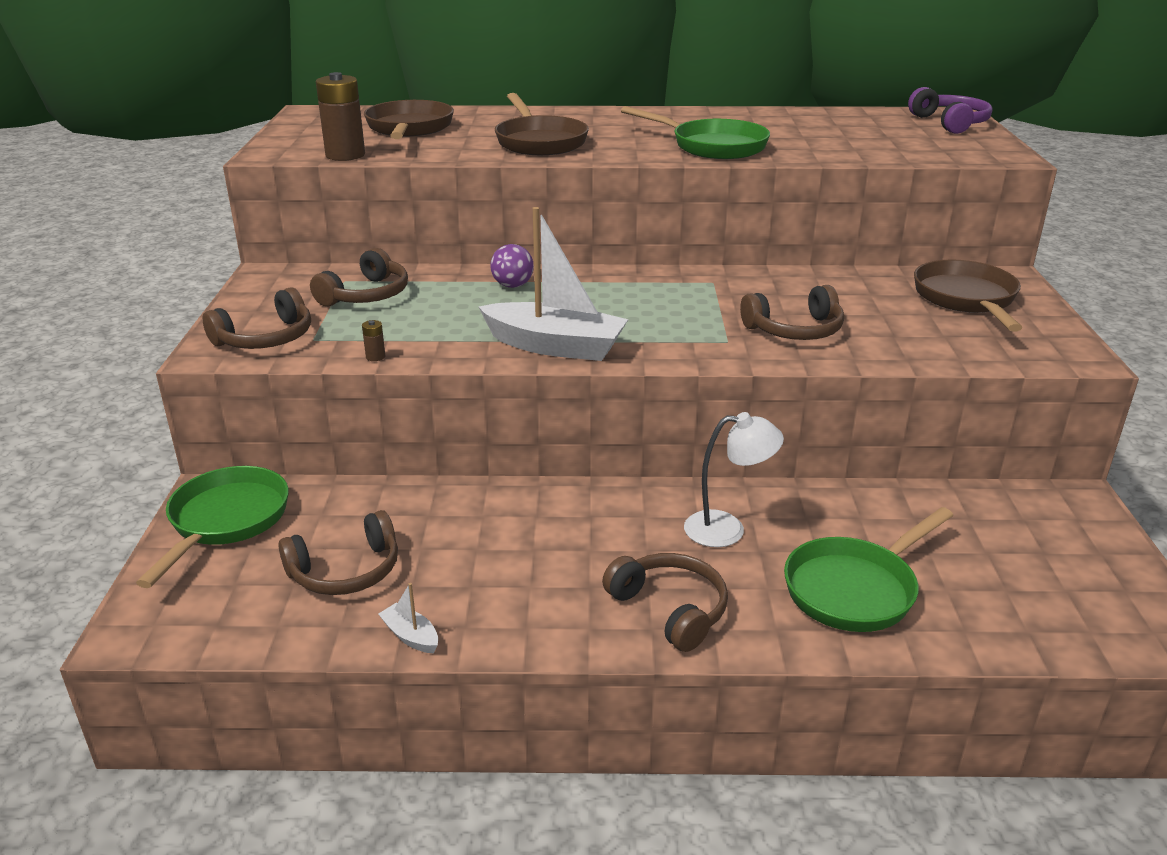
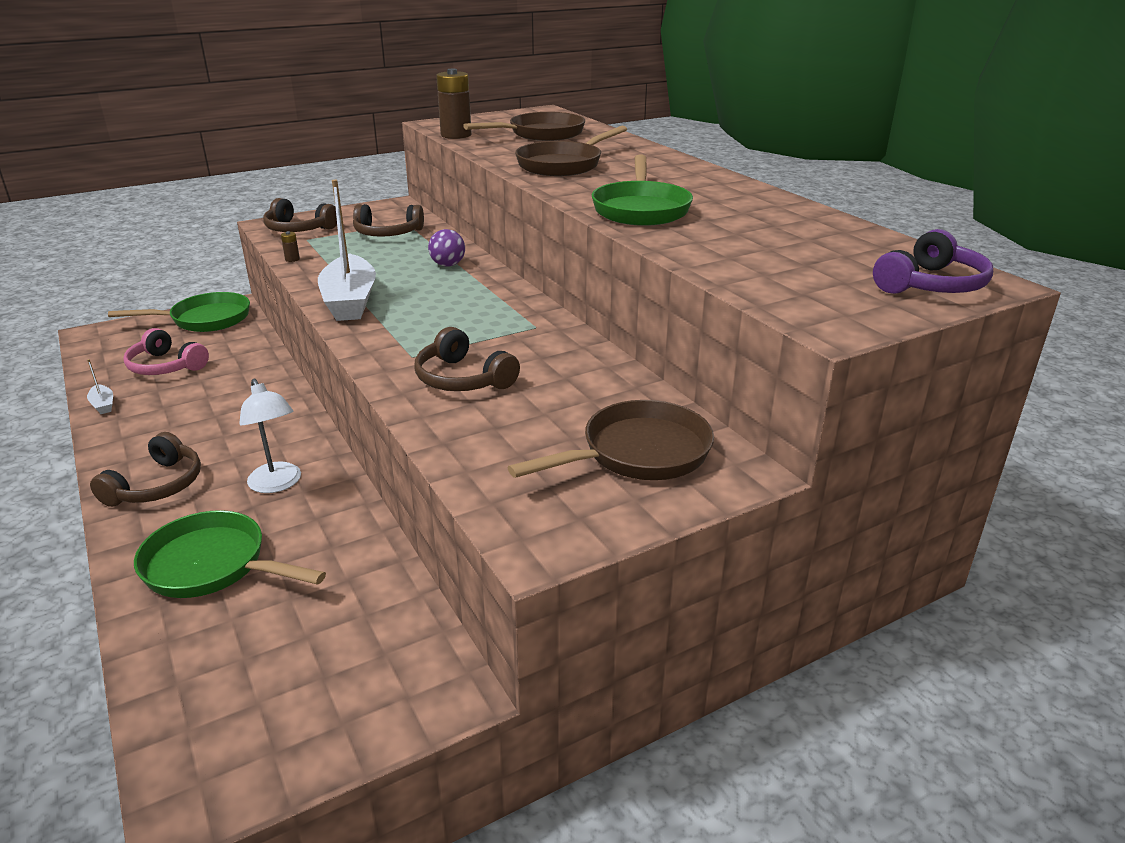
camera: 60 degrees right, 0 degrees up
brown headphones [278,510,398,595] -> pink headphones [123,328,209,375]
white boat [378,583,438,653] -> white boat turned 135 degrees clockwise [87,359,113,414]

